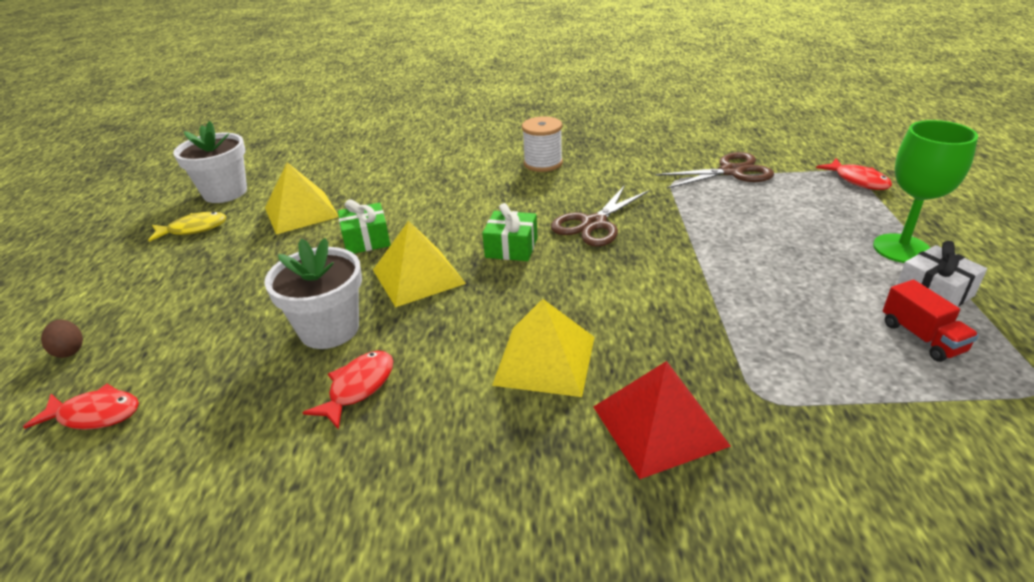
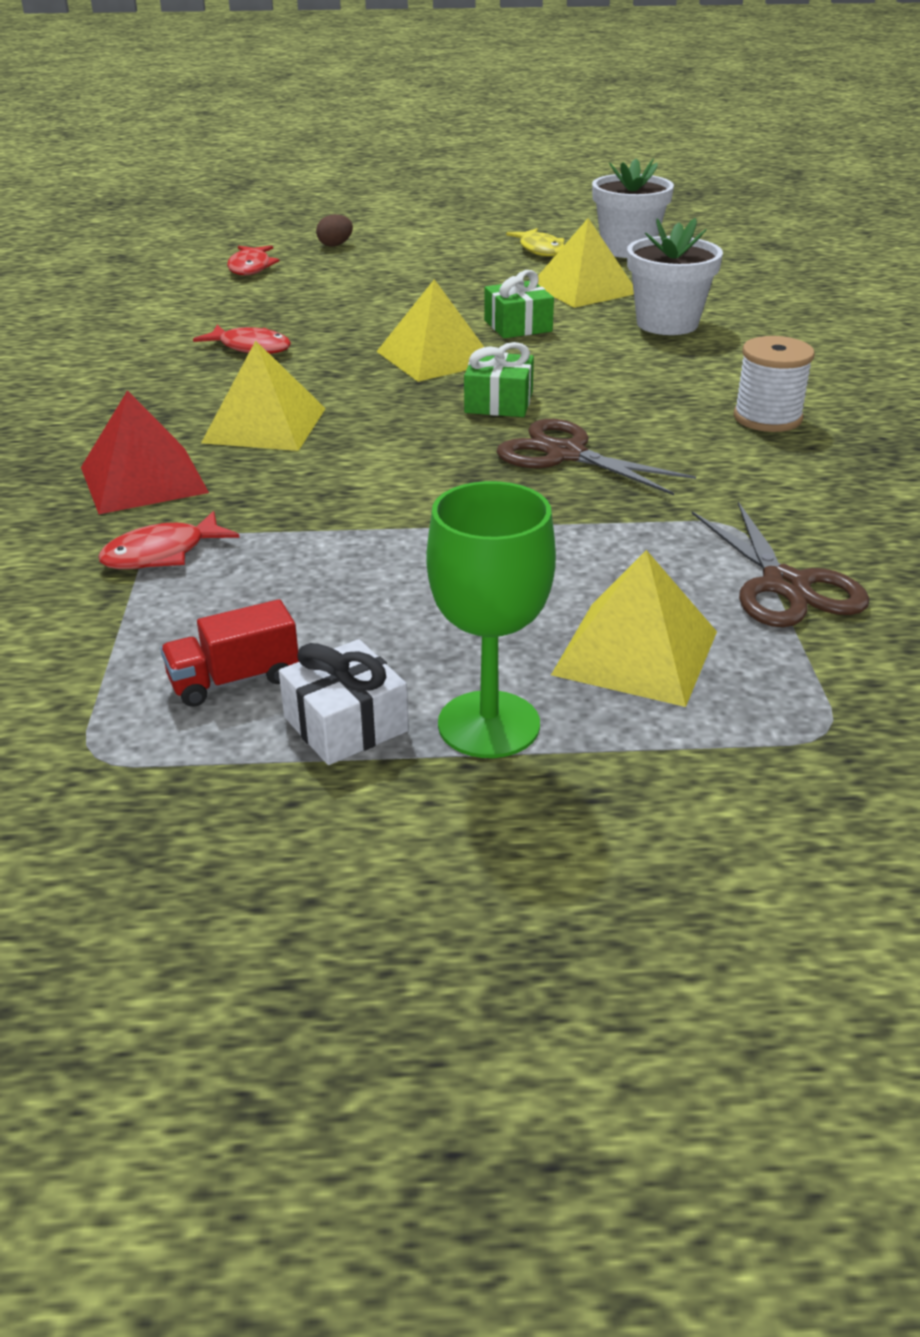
camera: 85 degrees right, 0 degrees up
white flower pot [264,238,362,349] -> white flower pot moved to [627,218,723,335]
red fish [816,158,892,190] -> red fish moved to [98,511,239,569]
none -> yellow pyramid [551,550,717,707]

